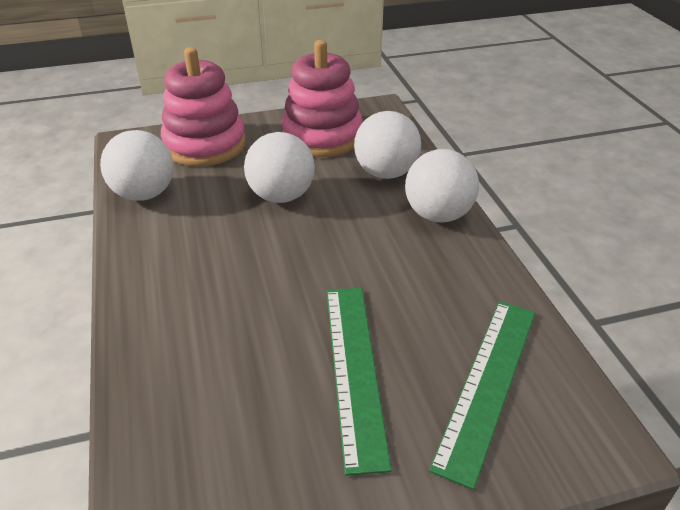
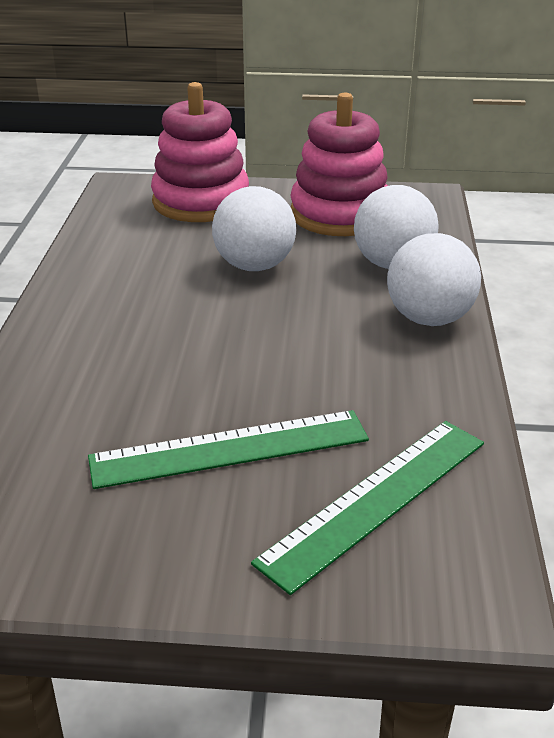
camera: 20 degrees right, 5 degrees down
white ball [100,130,174,201] -> none
green ruler [327,288,392,476] -> green ruler turned 60 degrees clockwise [88,410,369,489]

